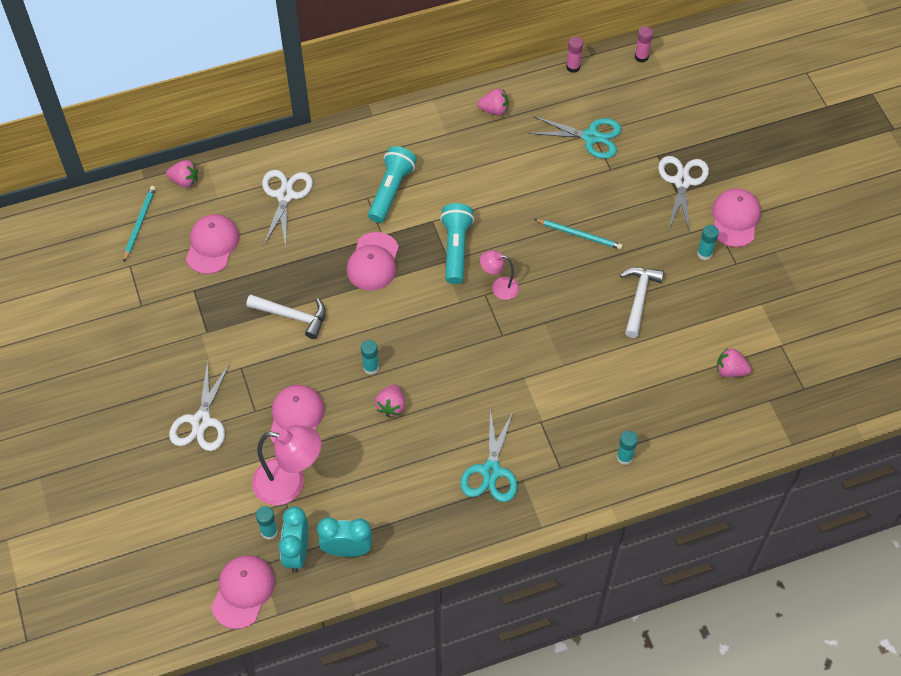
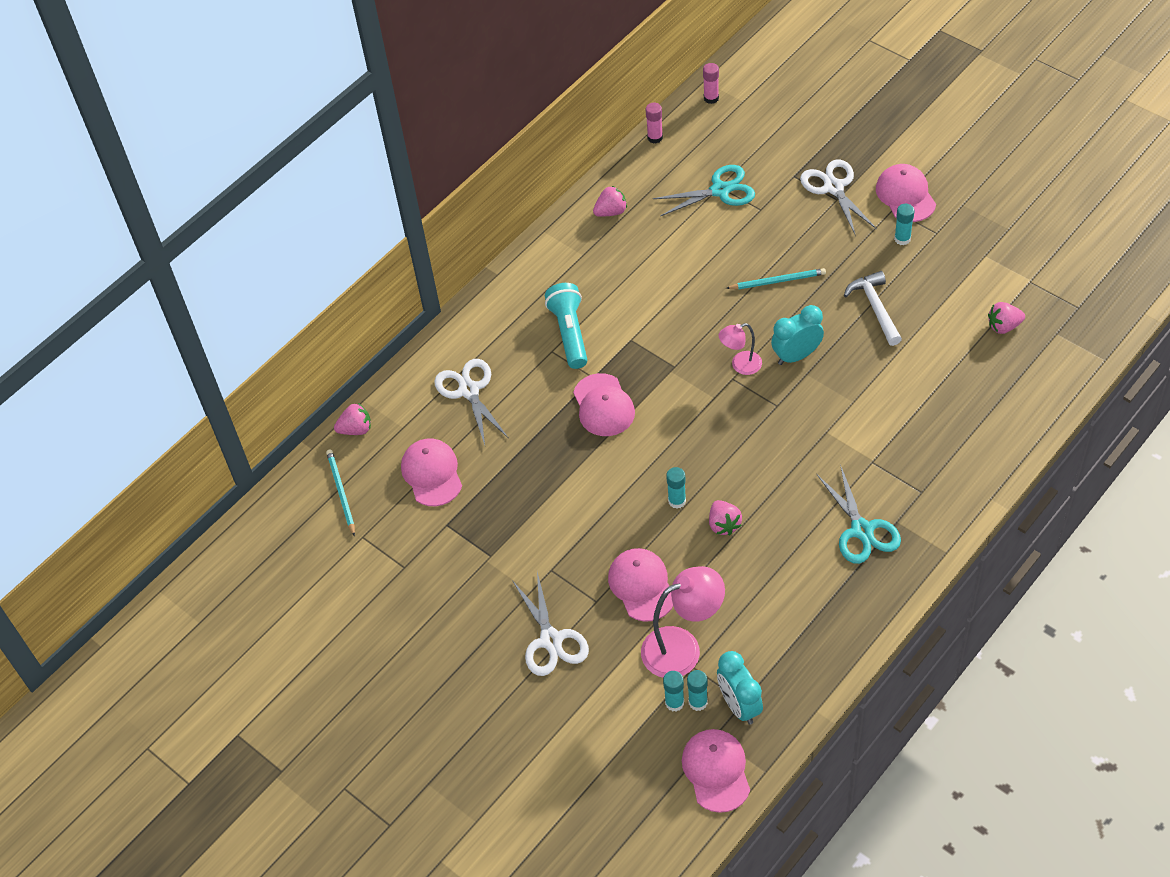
camera: 25 degrees left, 5 degrees down
white hammer [246,294,326,339] -> none
turquoise clock [317,517,372,557] -> turquoise clock moved to [771,305,824,365]
turquoise flashlight [440,203,474,284] -> none
turquoise glue stick [617,431,638,465] -> turquoise glue stick moved to [663,671,684,712]

